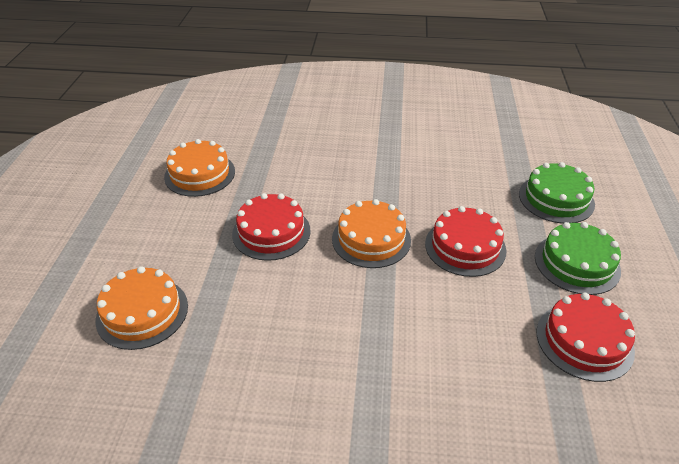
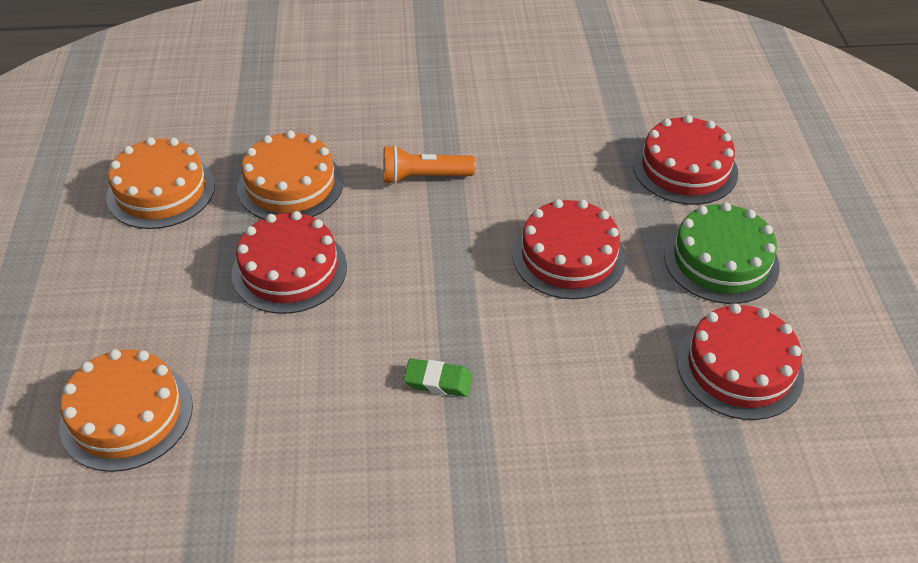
camera: 10 degrees left, 5 degrees up
orange cake [332,199,411,268] -> orange cake moved to [237,131,344,219]
green cake [519,162,595,224] -> red cake [633,115,738,205]
none -> orange flashlight [383,145,475,184]
none -> green eraser [403,358,473,397]

